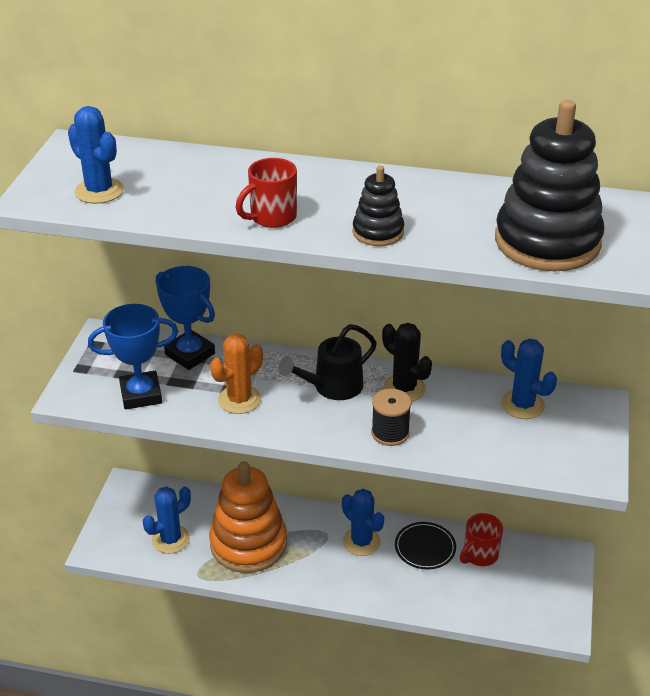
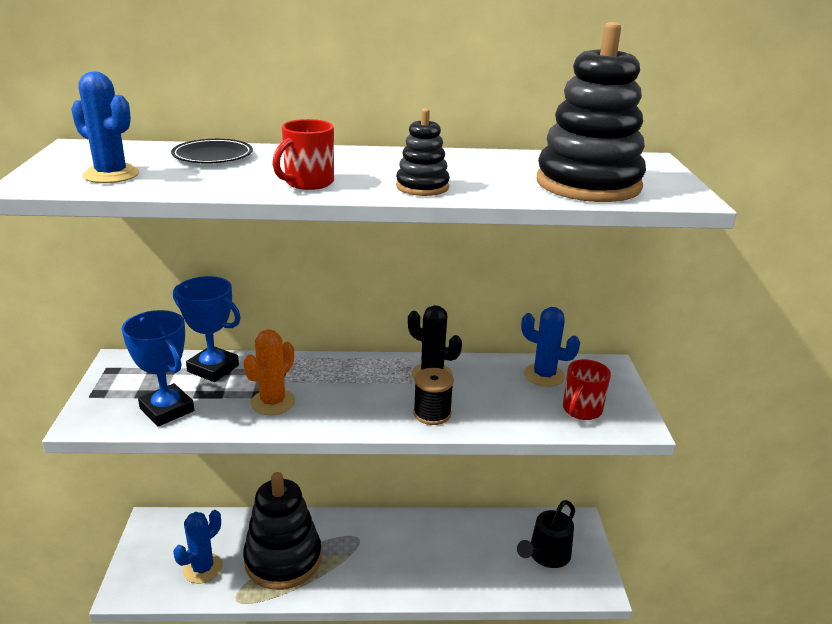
camera: 15 degrees left, 10 degrees down
blue trophy [88,304,178,410] -> blue trophy turned 75 degrees clockwise [121,310,194,426]
orange stacking toy [209,461,287,573] -> black stacking toy [243,472,322,590]
black watering can [278,324,377,400] -> black watering can moved to [517,500,575,568]
blue cactus [342,489,384,556] -> none
black plate [395,522,456,569] -> black plate moved to [171,139,253,163]
red mug [460,513,503,566] -> red mug moved to [563,359,611,420]

